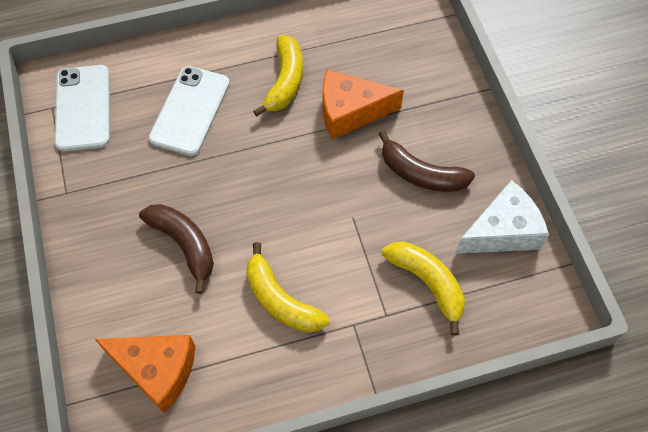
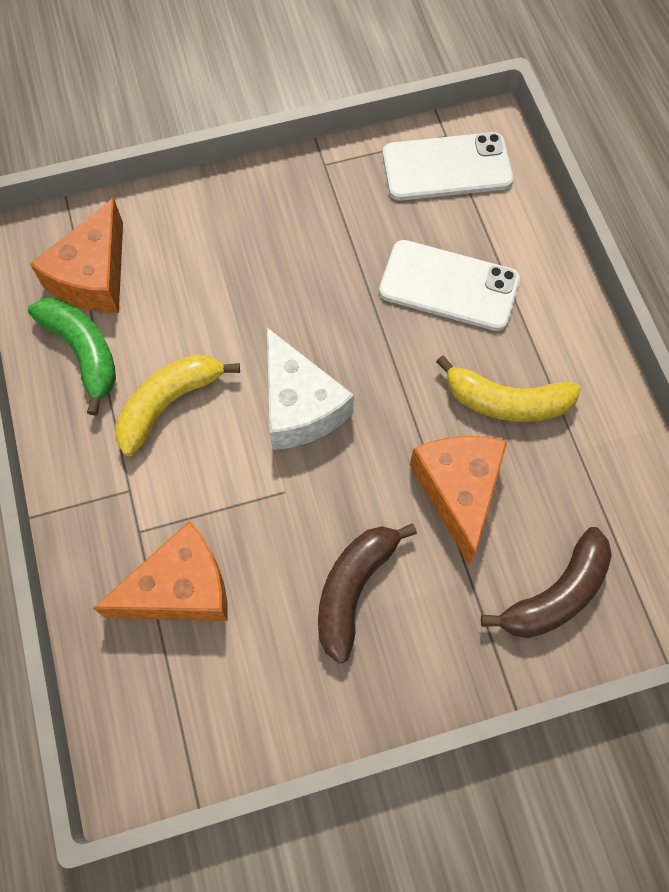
camera: 90 degrees right, 5 degrees up
brown banana [139,204,214,294] -> brown banana moved to [481,527,612,638]
yellow banana [382,241,465,336] -> orange cheese [93,521,228,621]
white cheese [455,180,549,254] -> white cheese moved to [267,328,354,450]
none -> green banana [28,298,116,416]

